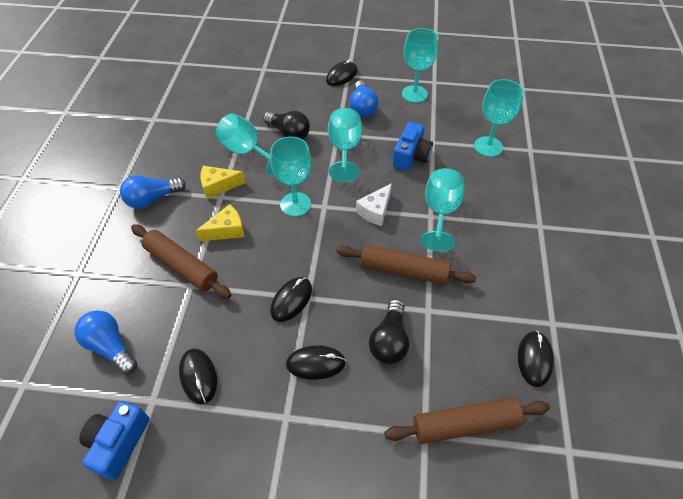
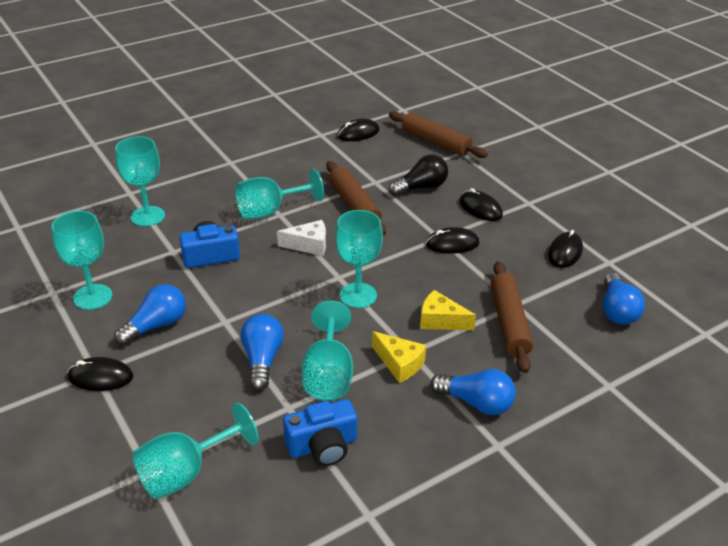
camera: 130 degrees left, 15 degrees down
blue camera [79,401,150,480] -> blue camera moved to [283,399,357,466]
black light bulb [263,111,310,139] -> blue light bulb [241,314,284,391]
turquoise goblet [328,108,362,182] -> turquoise goblet moved to [132,403,259,500]

